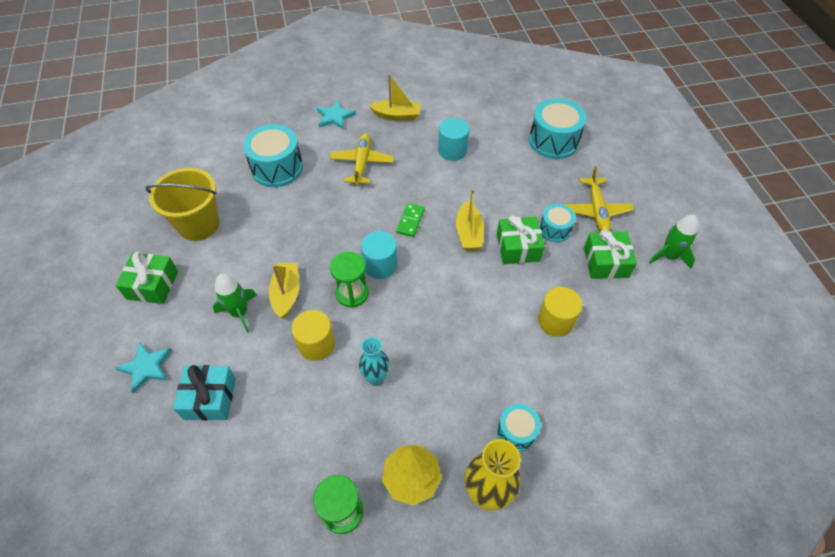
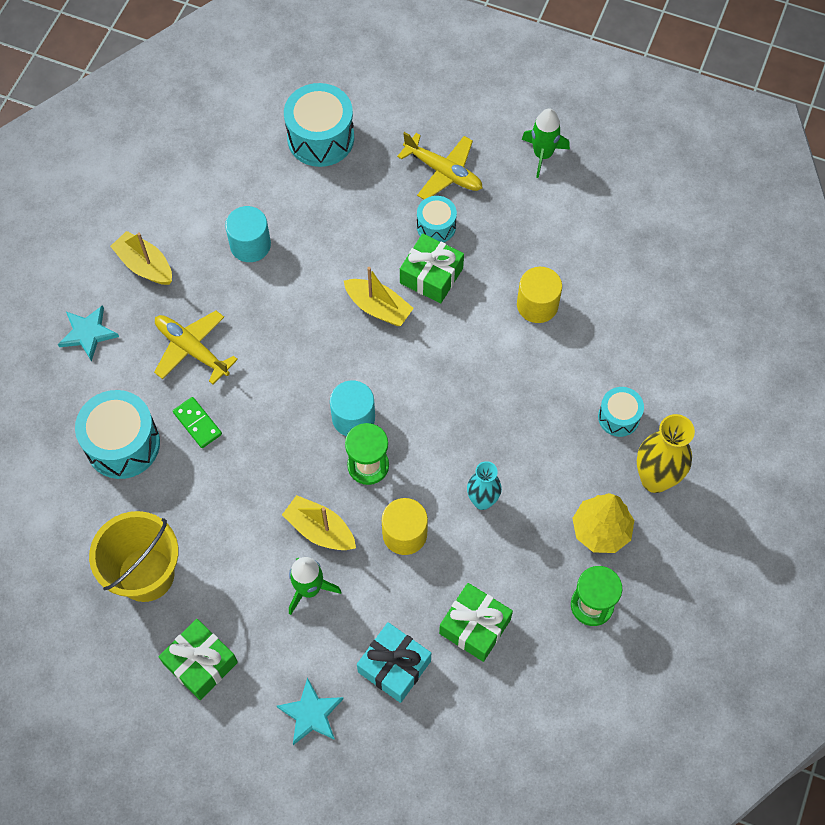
camera: 55 degrees left, 10 degrees up
yellow boat [369,74,421,121] -> yellow boat turned 90 degrees counterclockwise [110,231,172,285]
green domino [396,203,425,237] -> green domino moved to [173,397,222,448]
green gift [584,230,637,279] -> green gift moved to [439,583,513,662]

